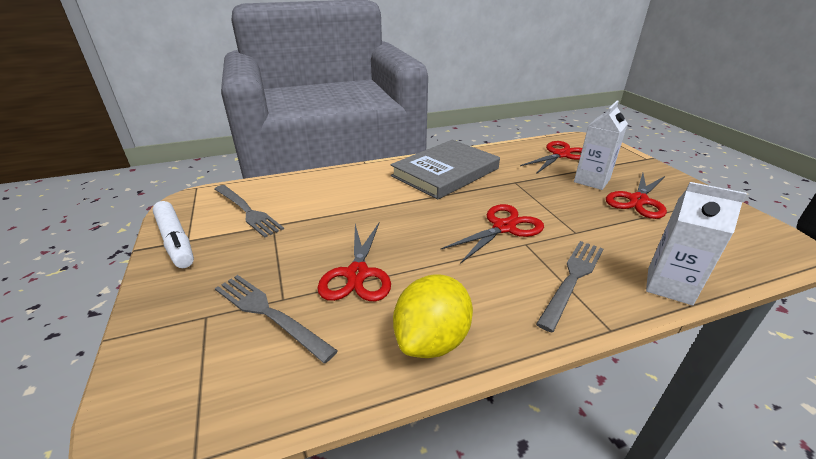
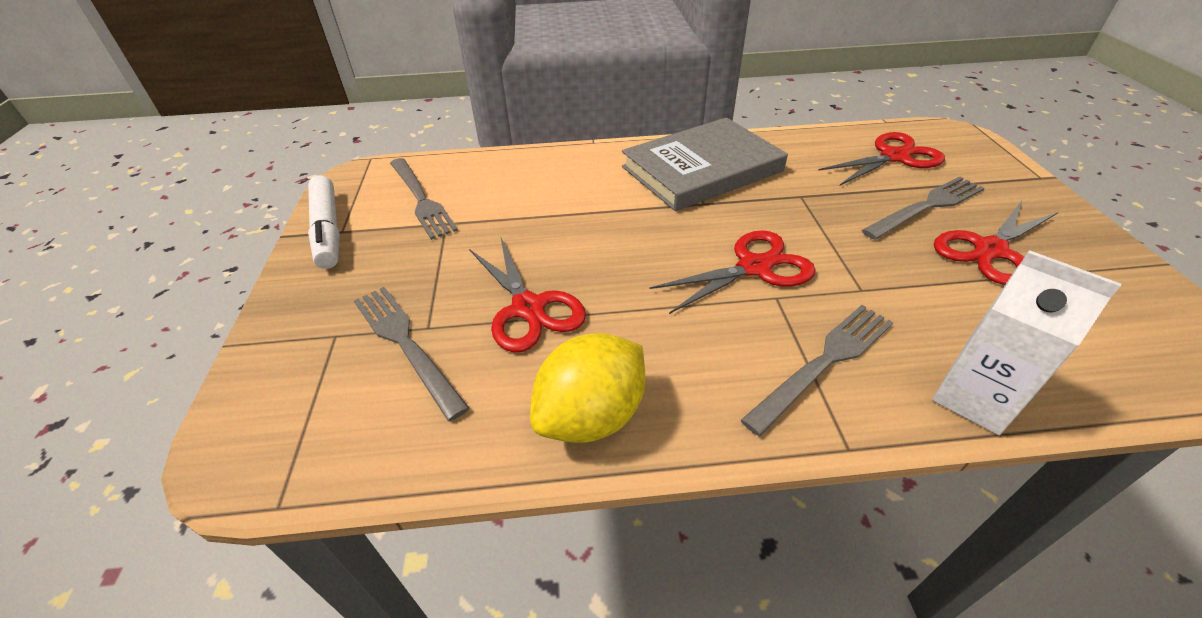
camera: 15 degrees right, 10 degrees up
red scissors [317,223,391,301] -> red scissors turned 45 degrees counterclockwise [469,236,586,352]
white carton [574,101,628,190] -> grey fork [862,177,984,240]

